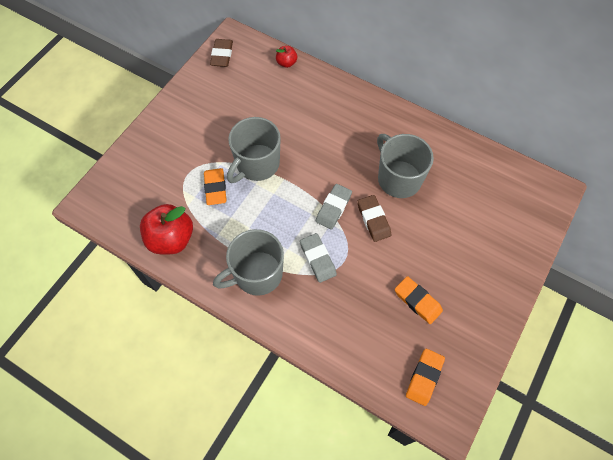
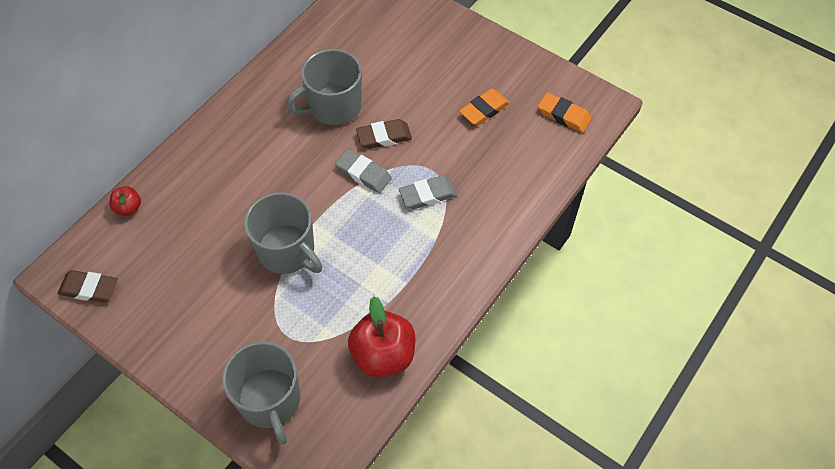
camera: 85 degrees left, 5 degrees down
orange eraser [204,168,227,205] -> none
grey mug [213,229,284,296] -> grey mug moved to [222,341,300,445]

